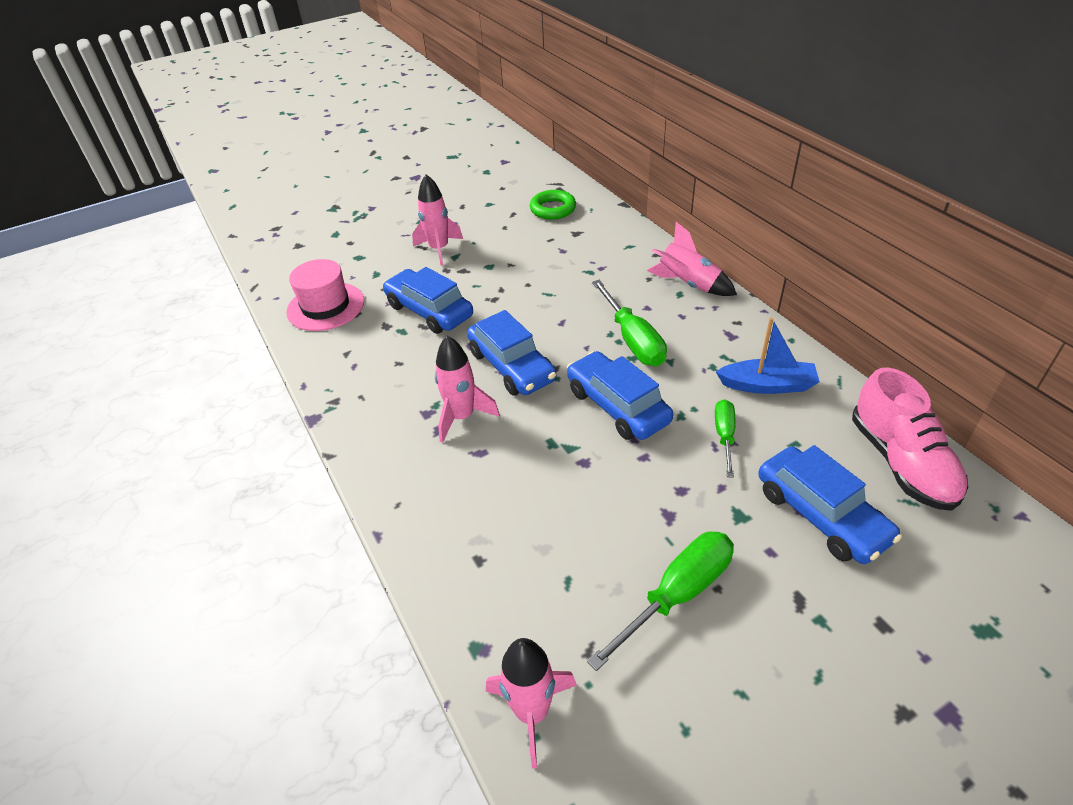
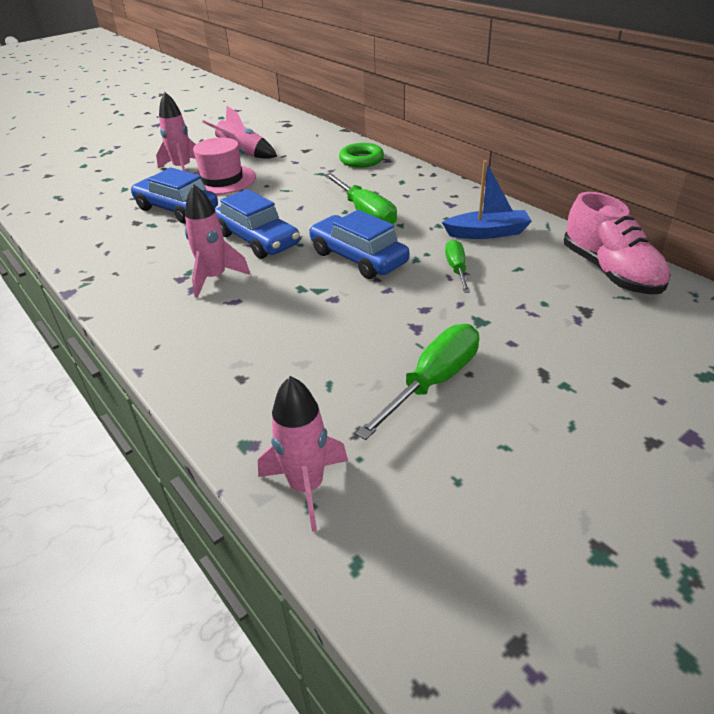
camera: 10 degrees left, 5 degrees down
pink hat [286,259,364,331] -> pink hat moved to [193,138,256,195]
green ring [530,190,576,220] -> green ring moved to [339,143,384,168]
pink rocket [647,222,737,296] -> pink rocket moved to [202,106,277,159]
blue car [758,445,902,564] -> none

